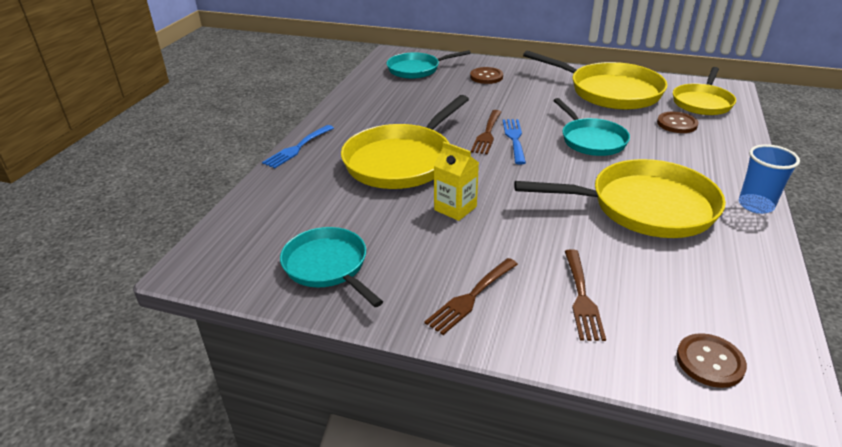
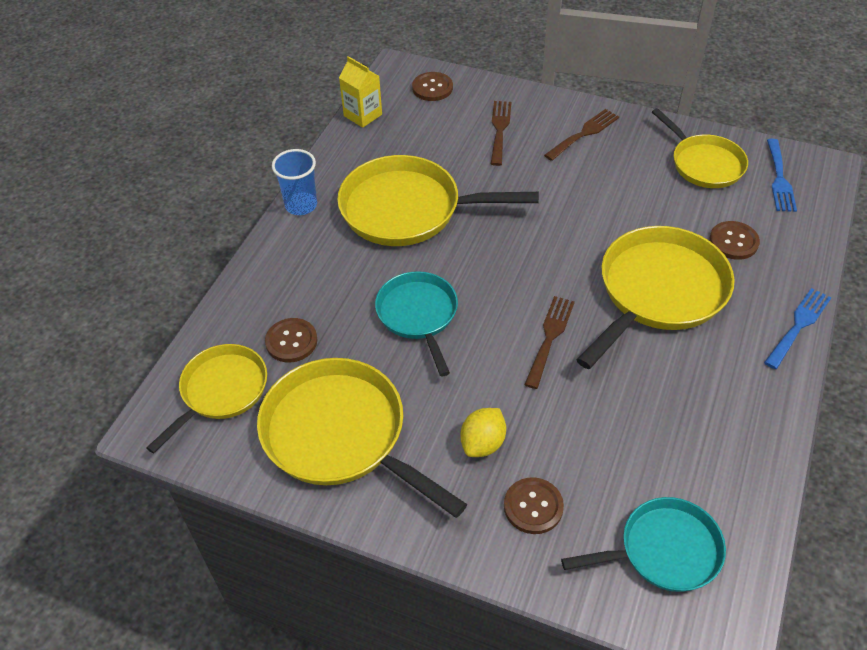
camera: 175 degrees left, 15 degrees up
turquoise pan [280,227,383,307] -> yellow pan [652,108,748,188]
yellow carton [434,142,479,221] -> yellow carton moved to [339,56,382,128]
blue fork [503,119,526,164] -> blue fork moved to [767,139,797,212]
none -> yellow lemon [460,408,506,457]
none -> brown button [709,221,760,260]

